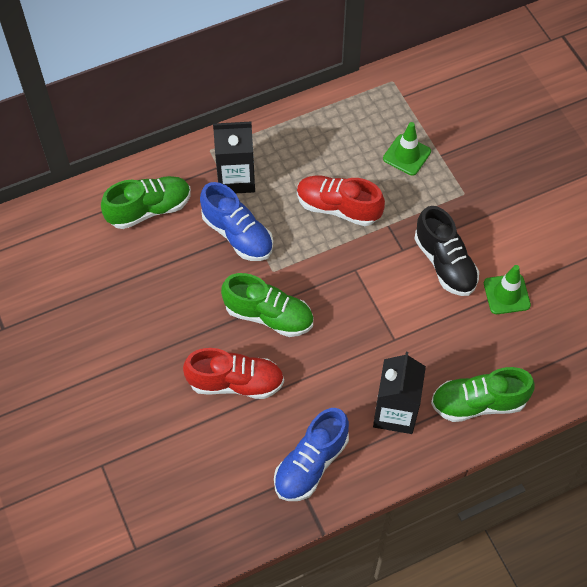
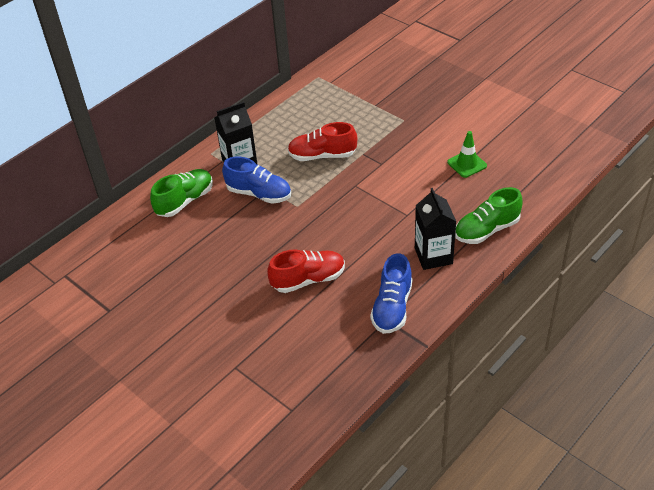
camera: 20 degrees left, 15 degrees down
green shoe [221,273,313,337] -> none
green traffic cone [383,122,431,175] -> none
black shoe [415,206,479,296] -> none

